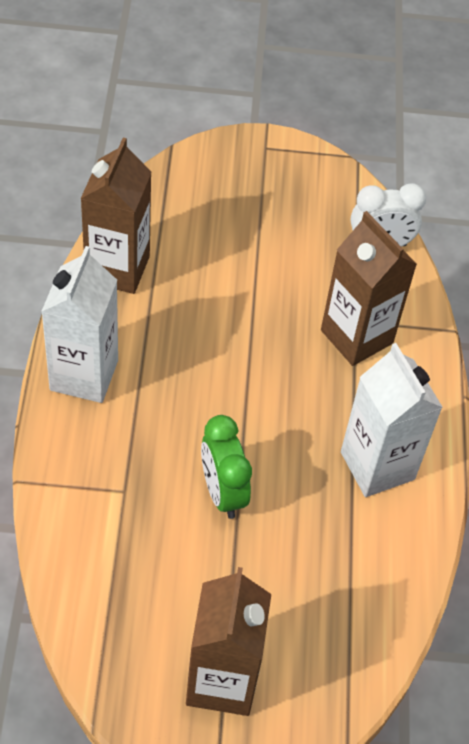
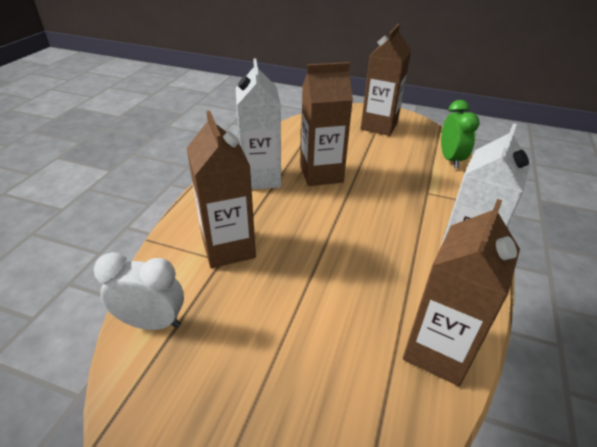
camera: 160 degrees left, 15 degrees down
green clock [201,415,252,519] -> green clock moved to [441,100,480,169]
none -> brown carton [301,62,353,186]

